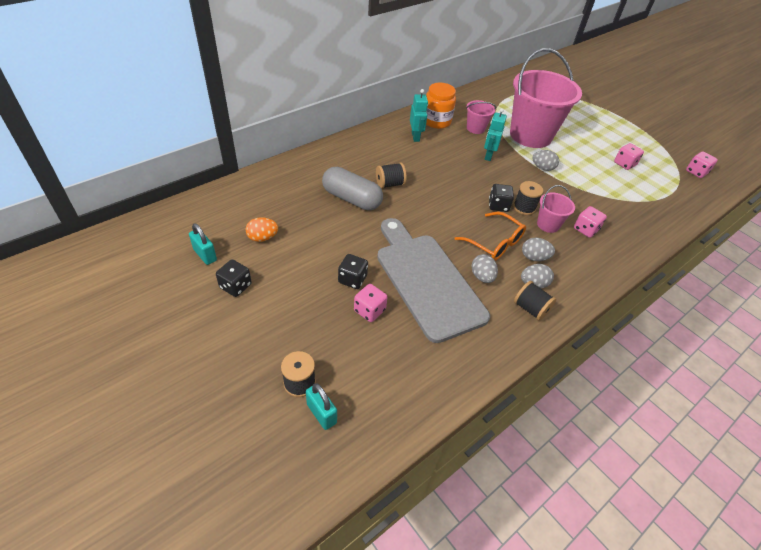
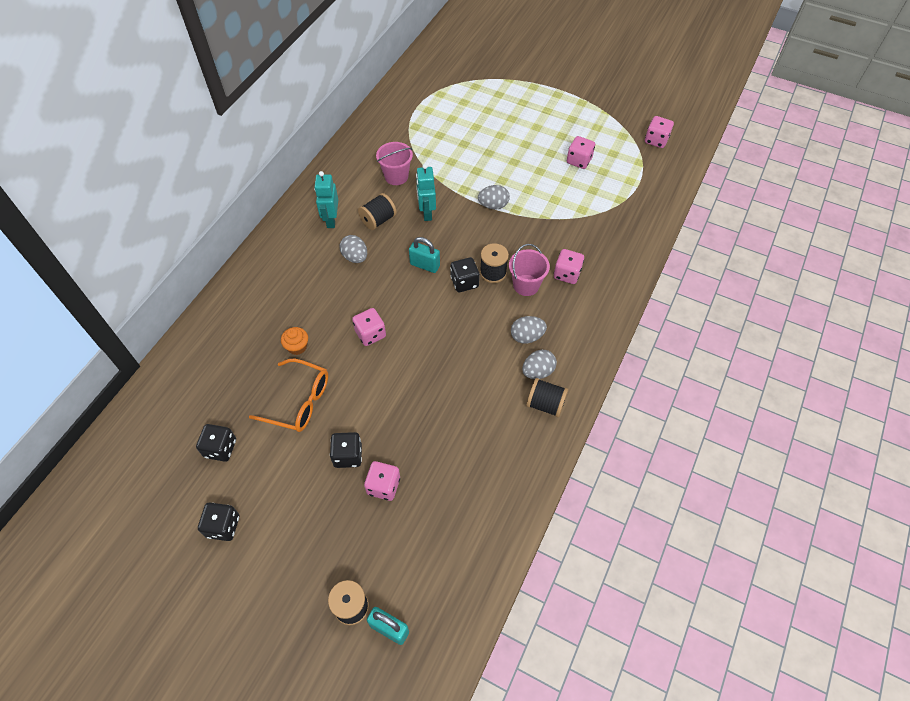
camera: 20 degrees left, 10 degrees up
turquoise padlock [189,223,217,265] -> turquoise padlock moved to [409,237,440,273]
orange egg [246,217,278,242] -> black dice [196,424,236,462]
grey capsule [322,167,383,210] -> orange cupcake [281,327,308,355]
black spool [376,163,407,189] -> black spool moved to [358,193,397,230]
grey cutting board [377,218,490,343] -> none
turquoise robot [410,89,428,142] -> turquoise robot turned 150 degrees counterclockwise [314,171,338,228]
orange jar [426,83,456,129] -> none
orange glasses [455,212,526,261] -> orange glasses moved to [249,359,328,432]
grey egg [472,254,498,283] -> grey egg moved to [339,235,367,263]
pink bucket [510,48,582,148] -> none
none -> pink dice [352,308,386,346]

